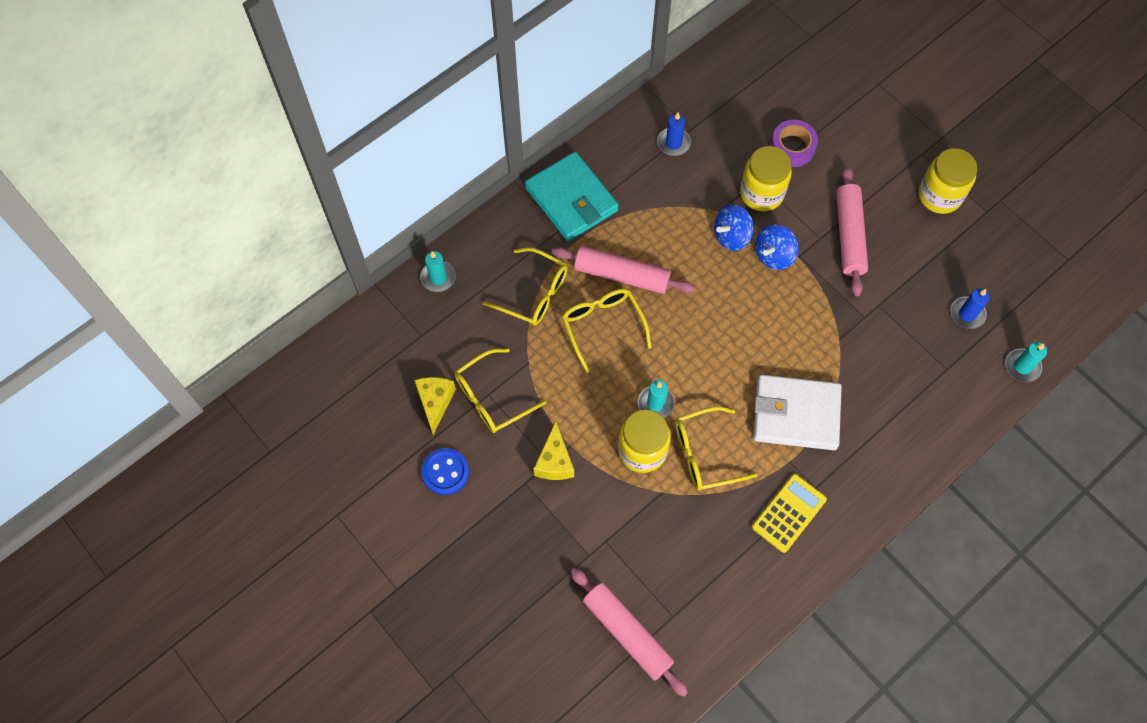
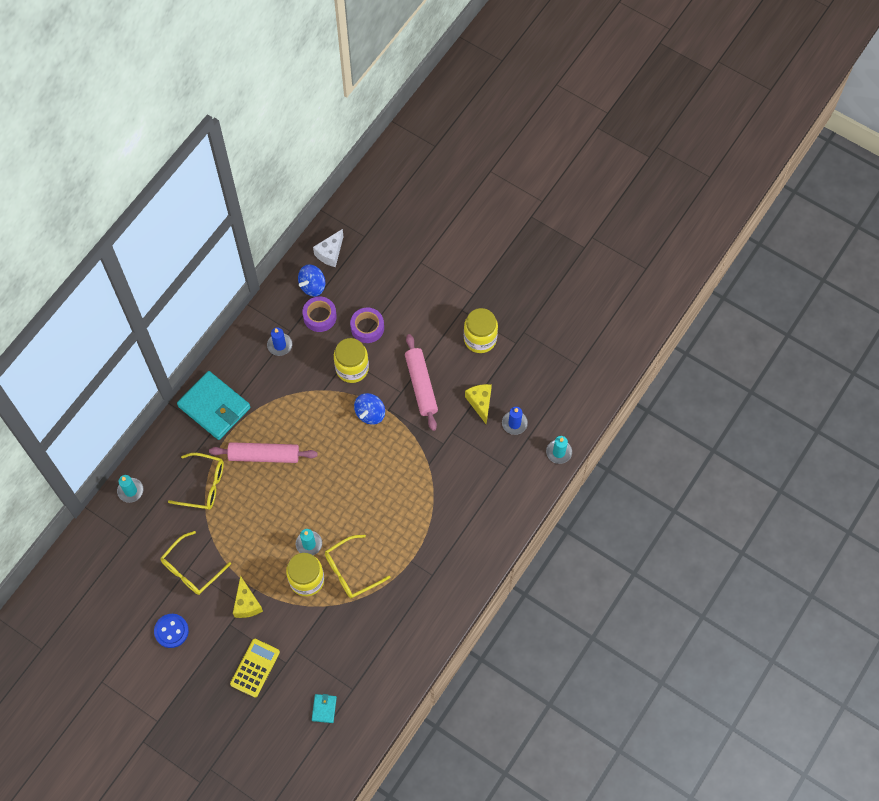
camera: 15 degrees left, 0 degrees up
yellow cheese [414,377,456,435] -> yellow cheese moved to [465,384,492,425]
yellow glasses [562,289,651,373] -> none
pink rolling pin [570,568,688,697] -> turquoise wallet [312,694,337,723]
blue spinning top [714,204,754,251] -> blue spinning top moved to [298,265,325,297]
yellow calculator [752,474,827,553] -> yellow calculator moved to [230,639,280,697]
white wallet [754,375,842,450] -> none
none -> purple tape [302,296,337,332]
none -> white cheese [313,229,344,267]

